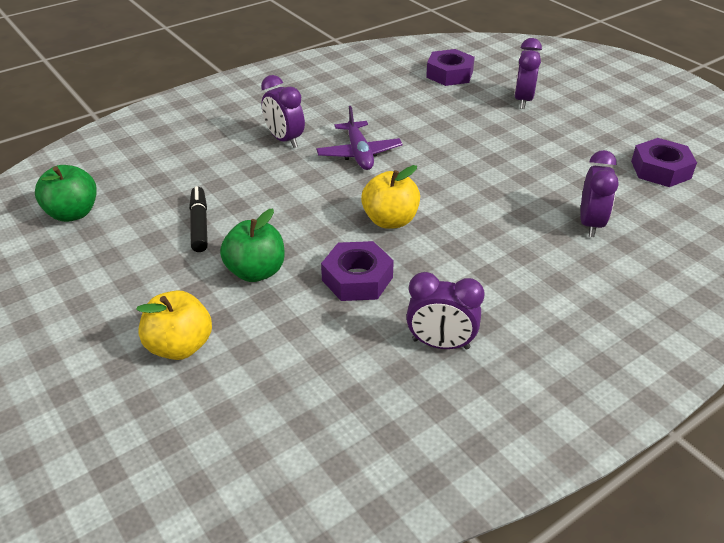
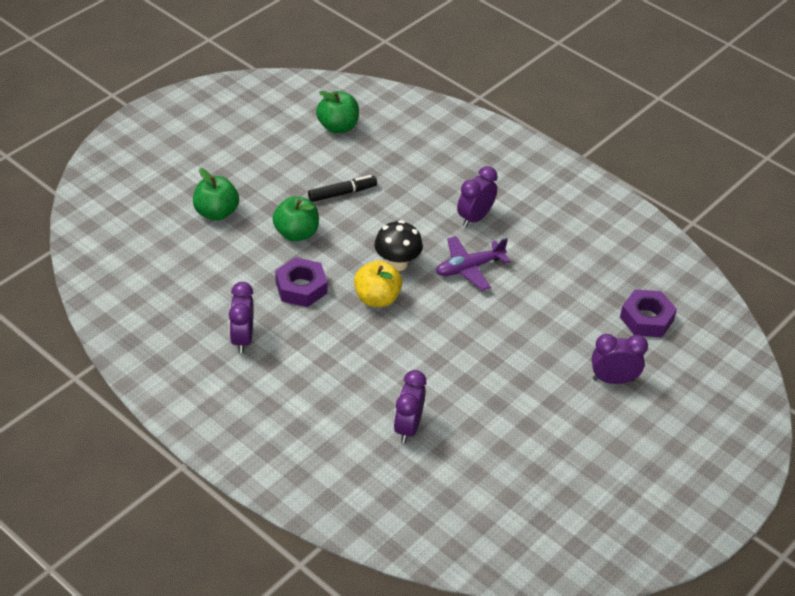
camera: 75 degrees right, 5 degrees up
yellow apple [136,290,212,360] -> green apple [193,168,239,221]
purple clock [580,150,619,237] -> purple clock turned 105 degrees clockwise [394,370,426,443]
purple nut [631,138,697,187] -> none
none -> black mushroom [374,220,423,271]

